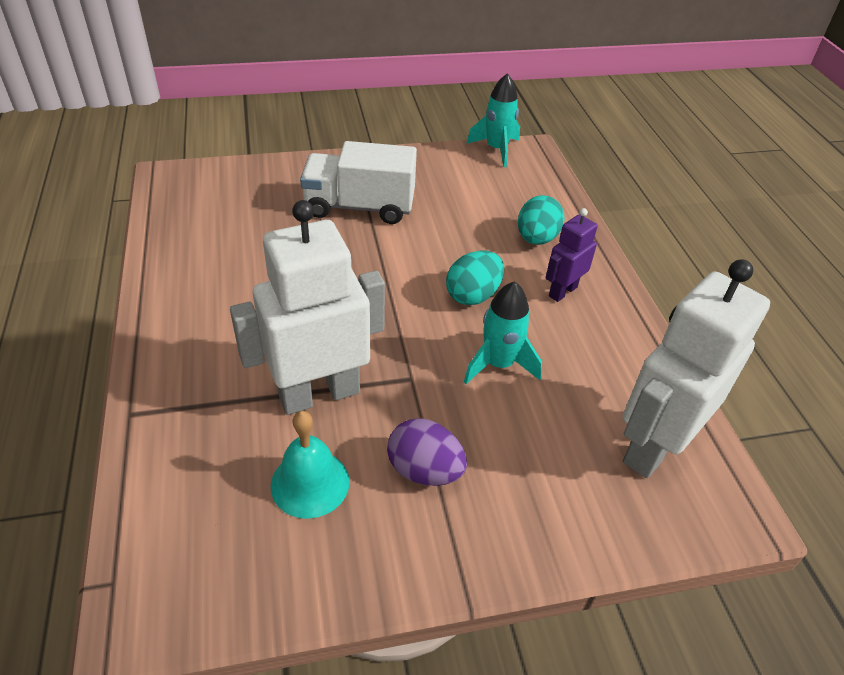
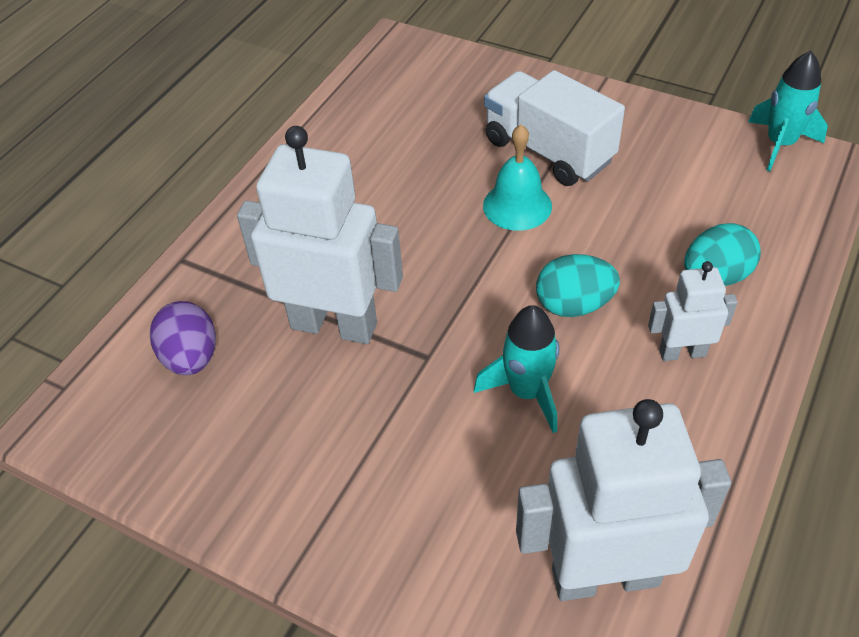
camera: 45 degrees right, 5 degrees up
turquoise bell [271,411,350,519] -> turquoise bell moved to [483,124,552,231]
purple egg [387,418,467,486] -> purple egg moved to [150,301,216,375]
purple robot [546,208,598,302] -> white robot [648,261,738,361]

